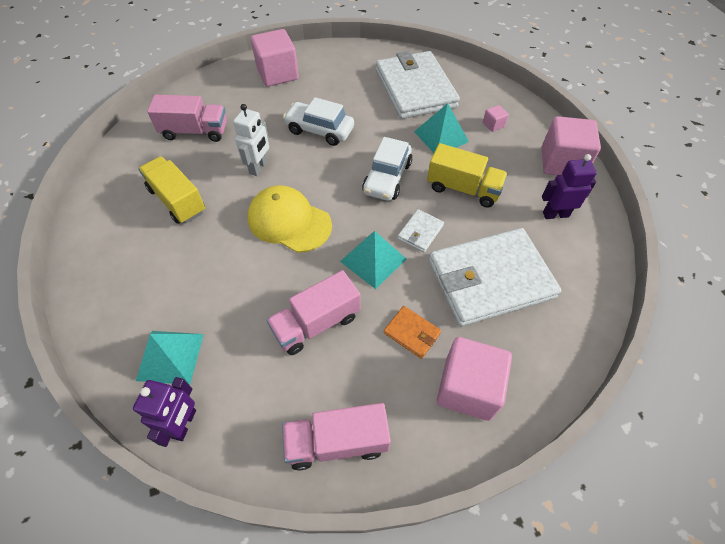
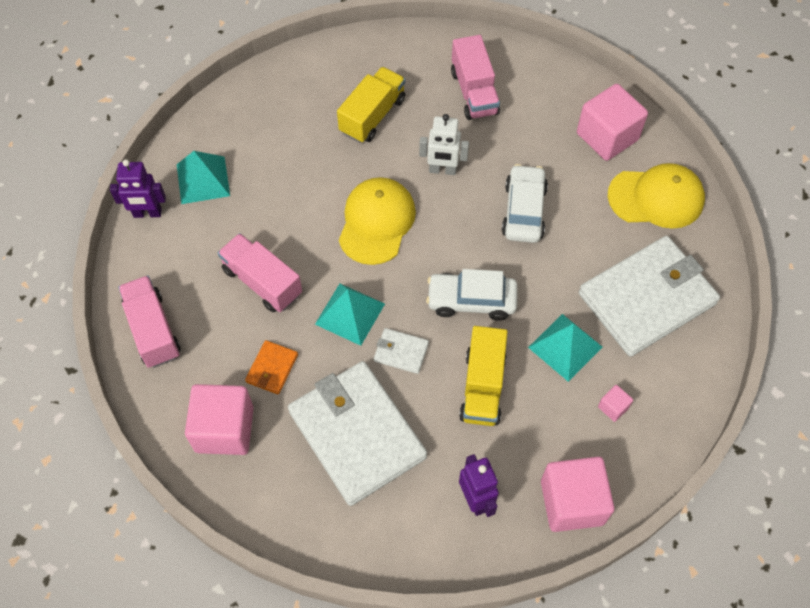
camera: 75 degrees right, 5 degrees up
none -> yellow cap [608,163,705,229]

